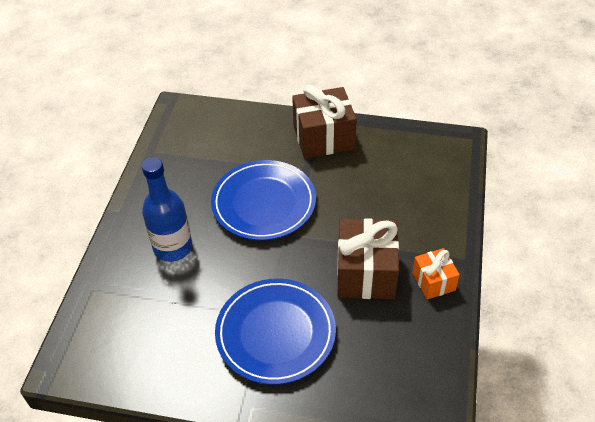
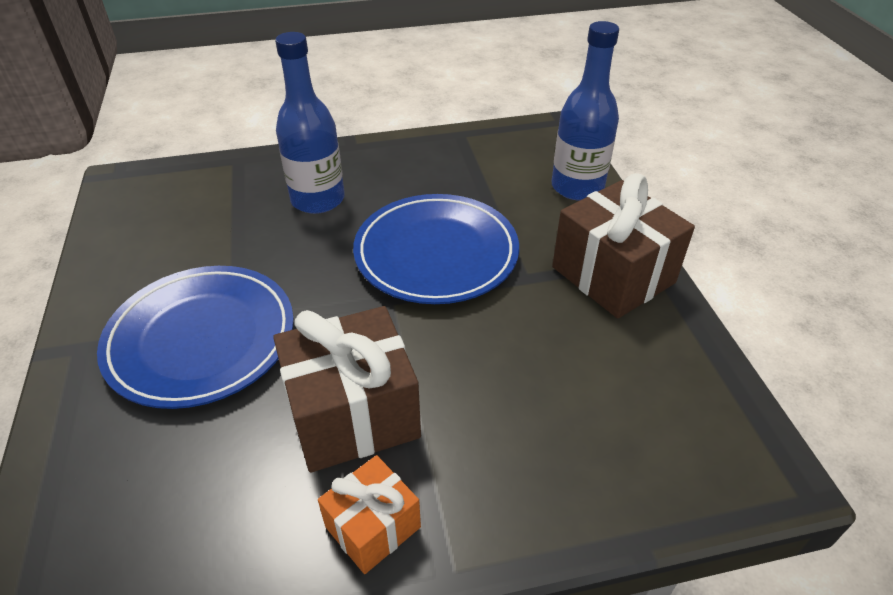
camera: 65 degrees right, 5 degrees down
none -> blue bottle [551,21,619,201]

